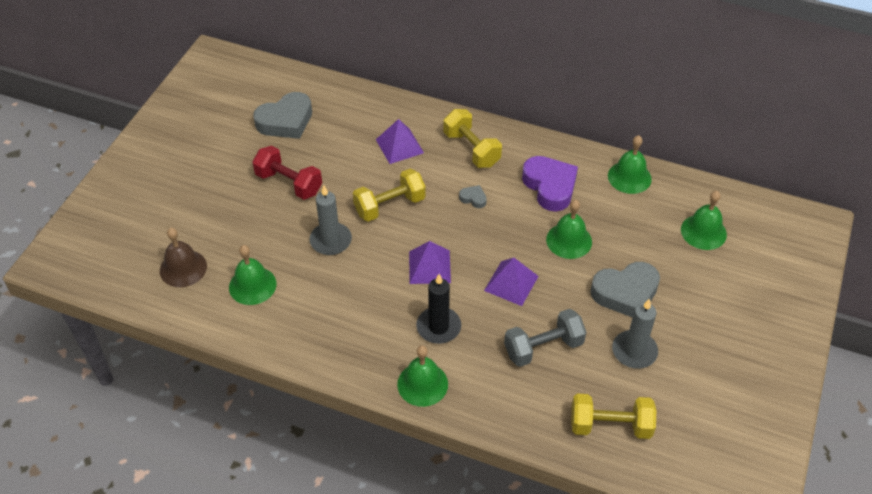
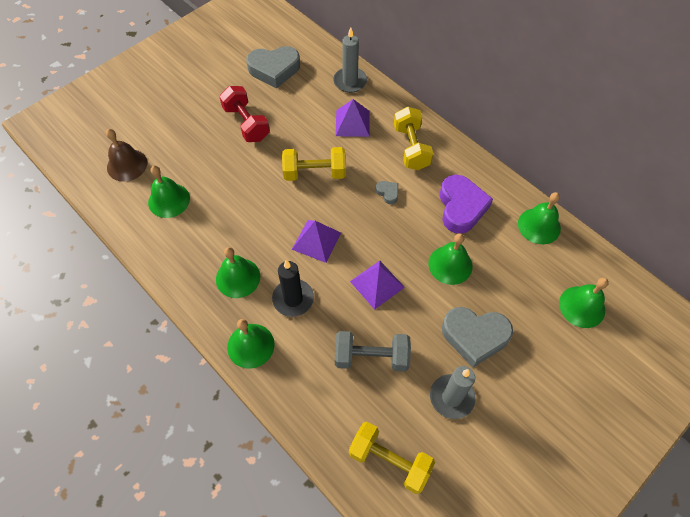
camera: 25 degrees right, 10 degrees up
grey candle [310,186,352,255] -> grey candle moved to [333,27,367,93]
none -> green bell [216,247,260,298]

